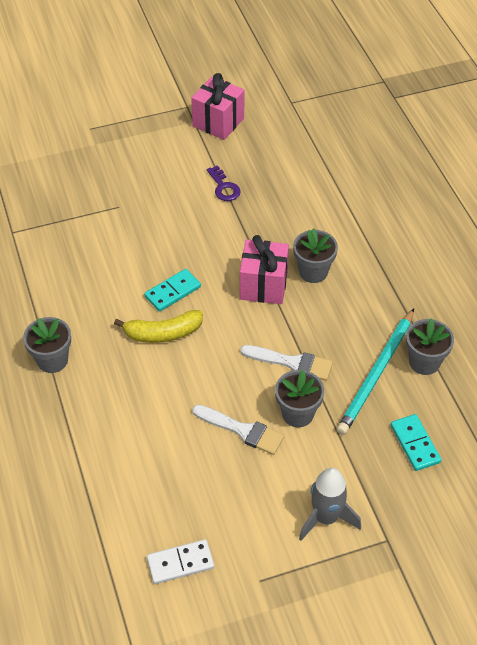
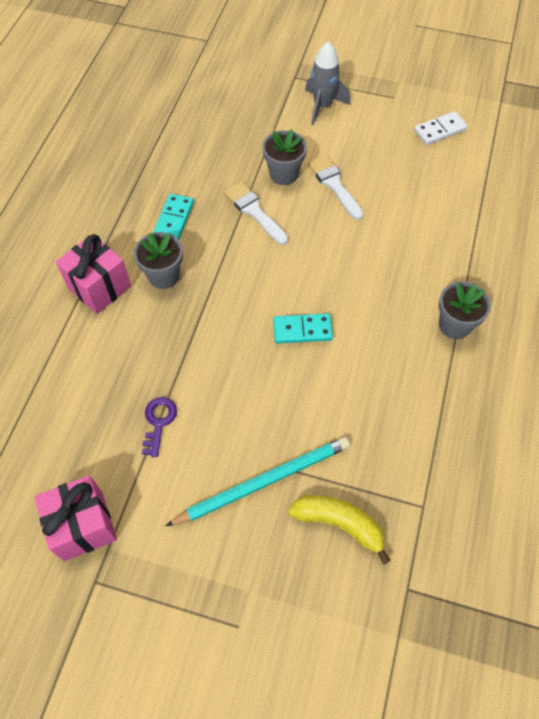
camera: 145 degrees left, 10 degrees up
yellow banana [114,310,203,343] -> yellow banana moved to [288,495,391,564]
white domino [147,539,214,584] -> white domino turned 45 degrees counterclockwise [414,111,468,145]
pink gift [240,235,289,304] -> pink gift moved to [56,234,131,314]
turquoise pencil [337,309,414,435] -> turquoise pencil moved to [166,437,350,526]
turquoise domino [391,414,442,471] -> turquoise domino moved to [153,194,194,240]
grey flower pot [406,318,454,375] -> none

